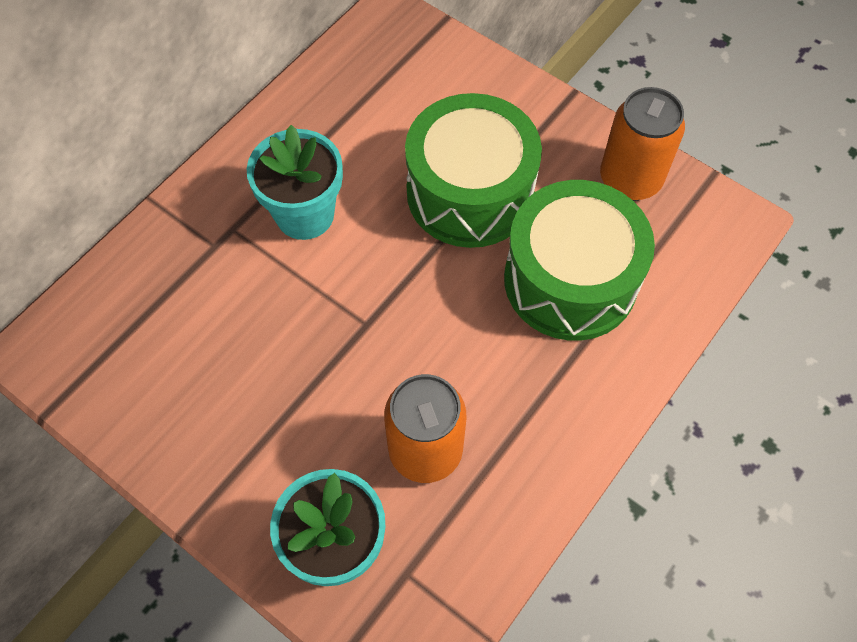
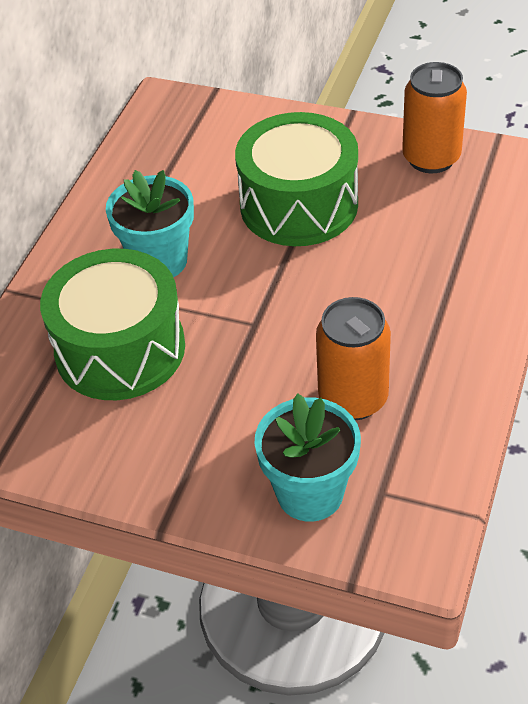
camera: 15 degrees left, 15 degrees down
green drum [504,180,655,341] -> green drum moved to [40,249,185,400]

